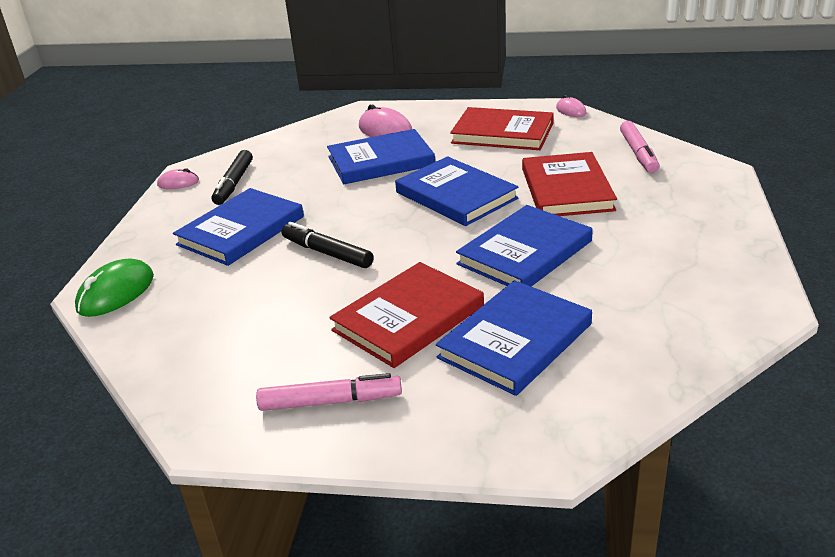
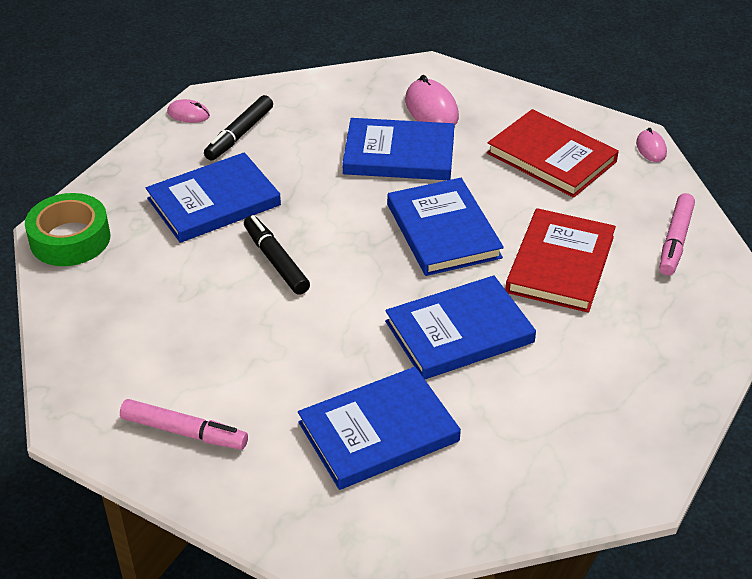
camera: 20 degrees right, 10 degrees up
green mouse [75,258,154,317] -> green tape [25,193,111,266]
red book [329,262,484,368] -> none

